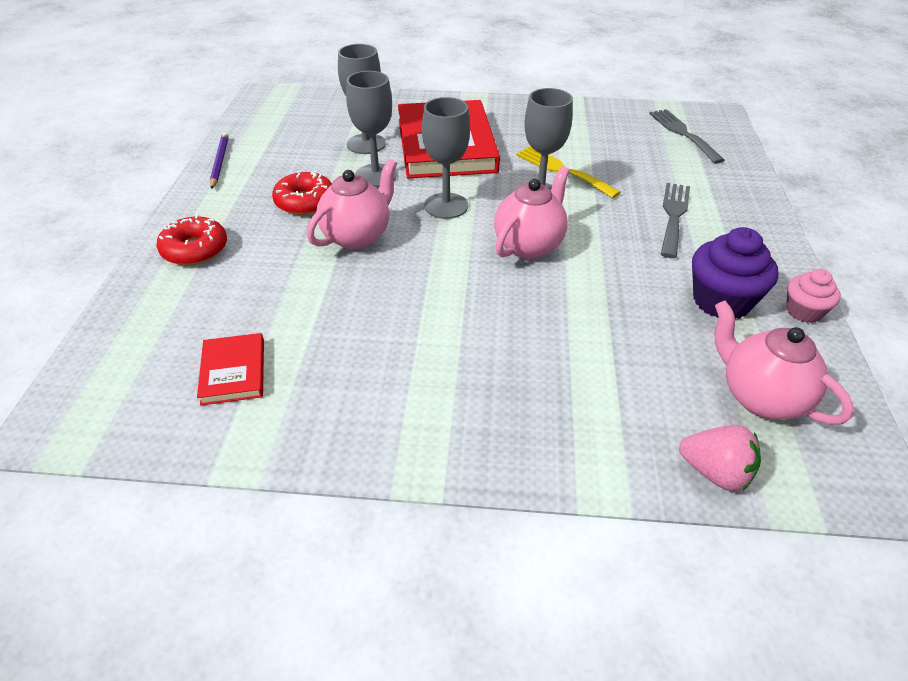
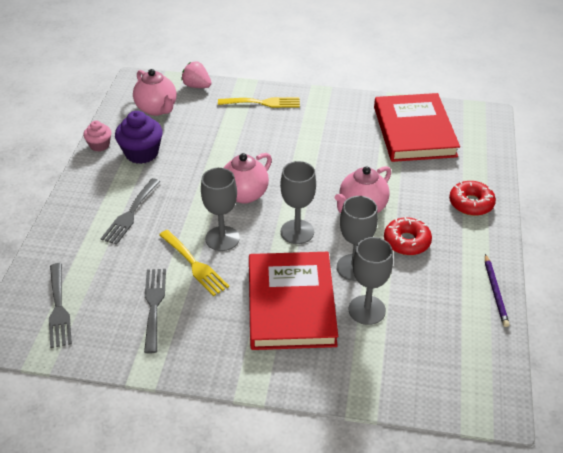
camera: 175 degrees left, 0 degrees up
red book [197,333,264,406] -> red book [374,93,460,162], size x2.20
none -> grey fork [144,269,166,354]
none -> yellow fork [218,97,300,108]

